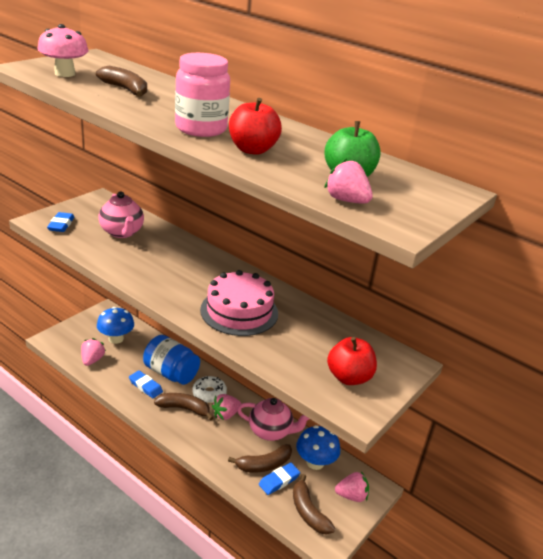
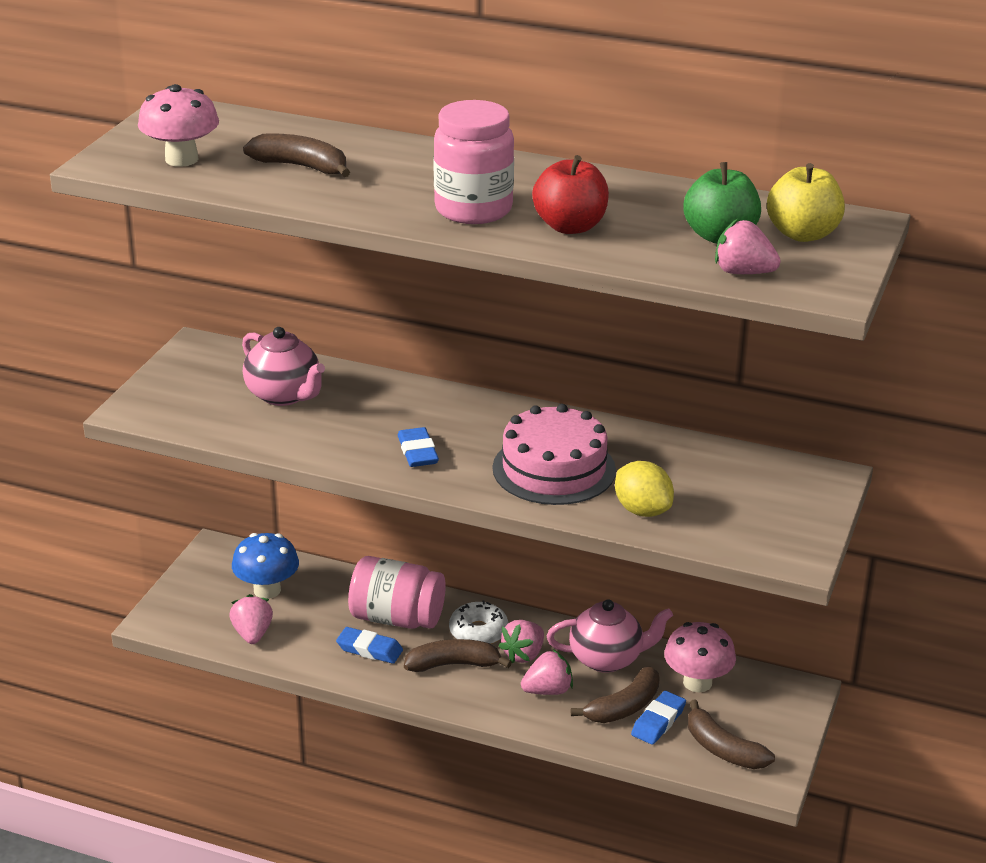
camera: 15 degrees left, 0 degrees up
blue eraser [47,212,75,232] -> blue eraser moved to [397,427,439,467]
blue jar [143,335,200,385] -> pink jar [348,556,446,629]
blue mushroom [296,425,340,470] -> pink mushroom [664,622,736,693]
red apple [327,337,377,385] -> none
pink strawberry [335,471,369,502] -> pink strawberry moved to [521,650,573,695]
none -> yellow lemon [615,461,674,517]
none -> yellow apple [767,163,845,242]

